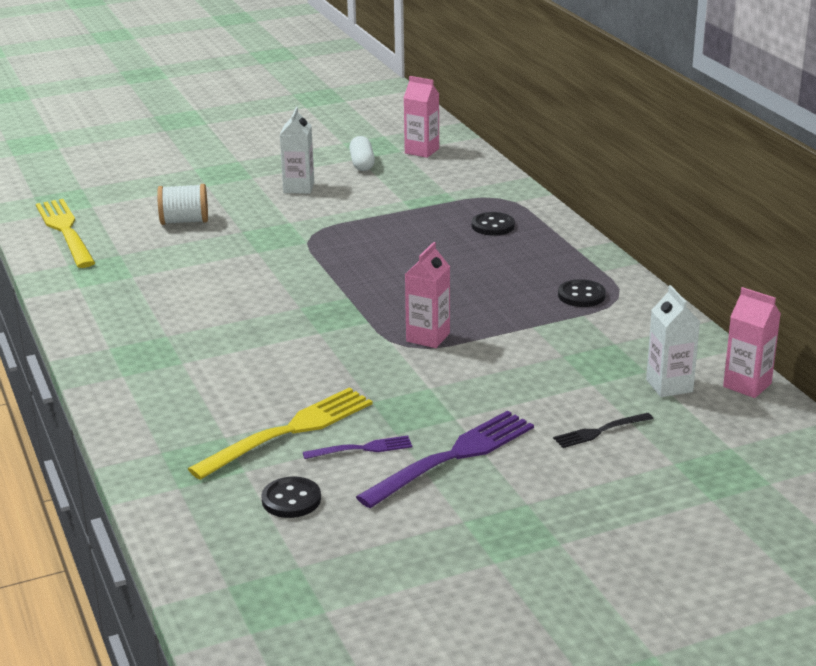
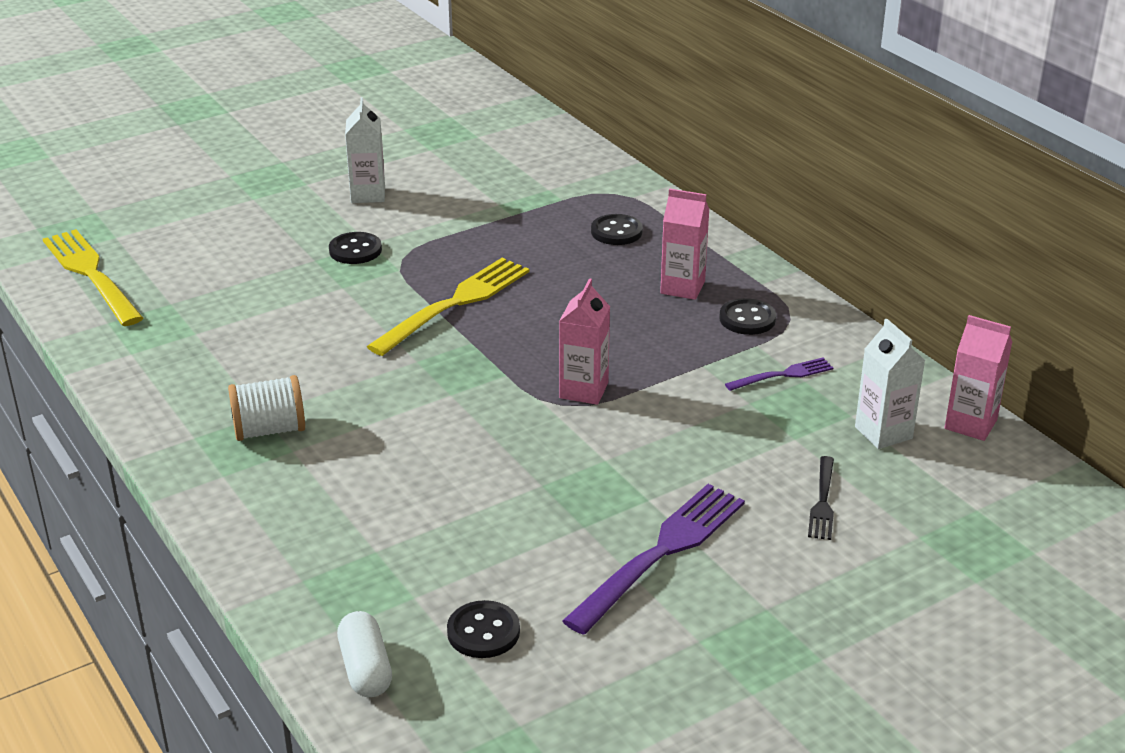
camera: 10 degrees left, 5 degrees up
white spool [157,184,208,225] -> white spool moved to [228,375,305,441]
yellow fork [188,388,372,480] -> yellow fork moved to [367,258,529,356]
purple fork [303,436,412,459] -> purple fork moved to [725,358,833,391]
white capsule [349,136,375,171] -> white capsule moved to [337,611,392,697]
pink carton [404,76,439,158] -> pink carton moved to [660,188,710,300]
black fork [553,413,653,448] -> black fork turned 45 degrees counterclockwise [808,456,834,540]
none -> black button [329,232,382,264]

